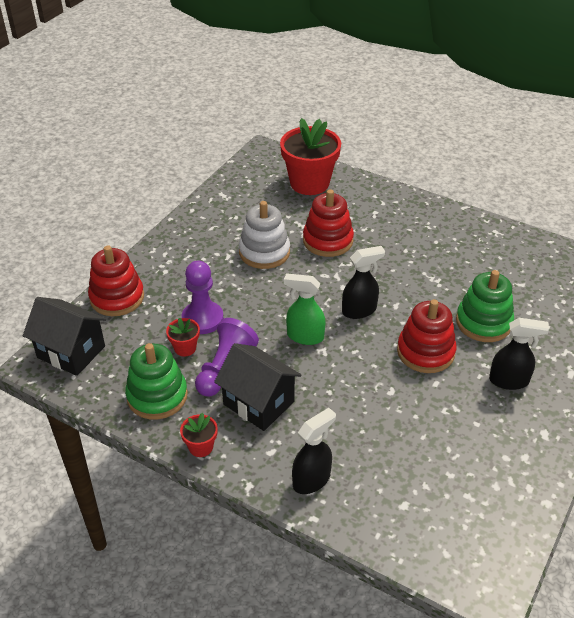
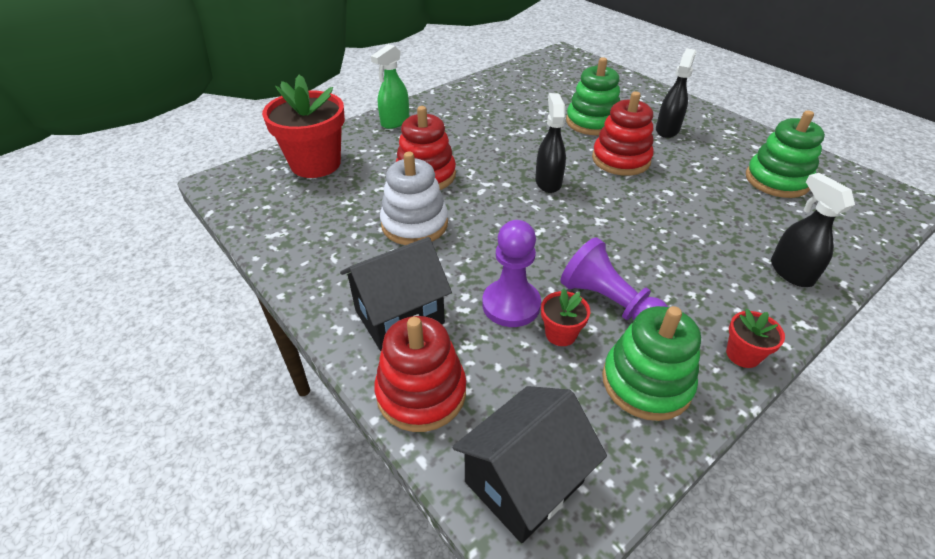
camera: 70 degrees left, 0 degrees up
black house [214,343,301,431] -> black house moved to [340,237,452,351]
green spray bottle [284,273,326,345] -> green spray bottle moved to [371,44,409,129]
none -> green stacking toy [746,110,825,198]

